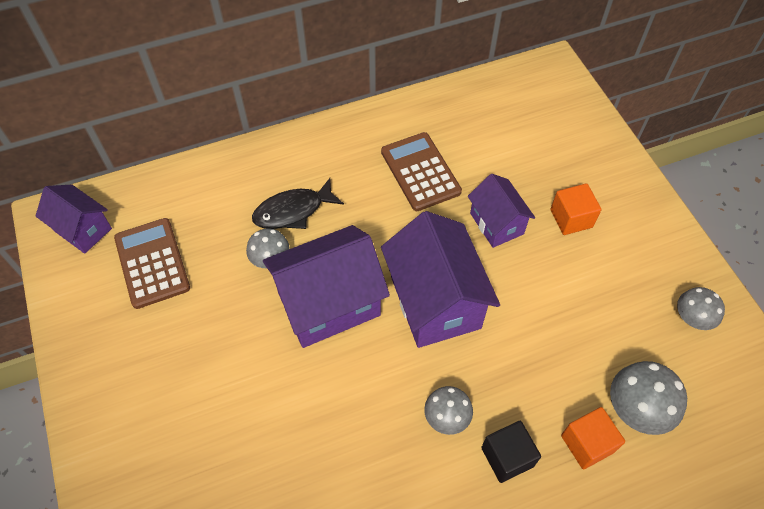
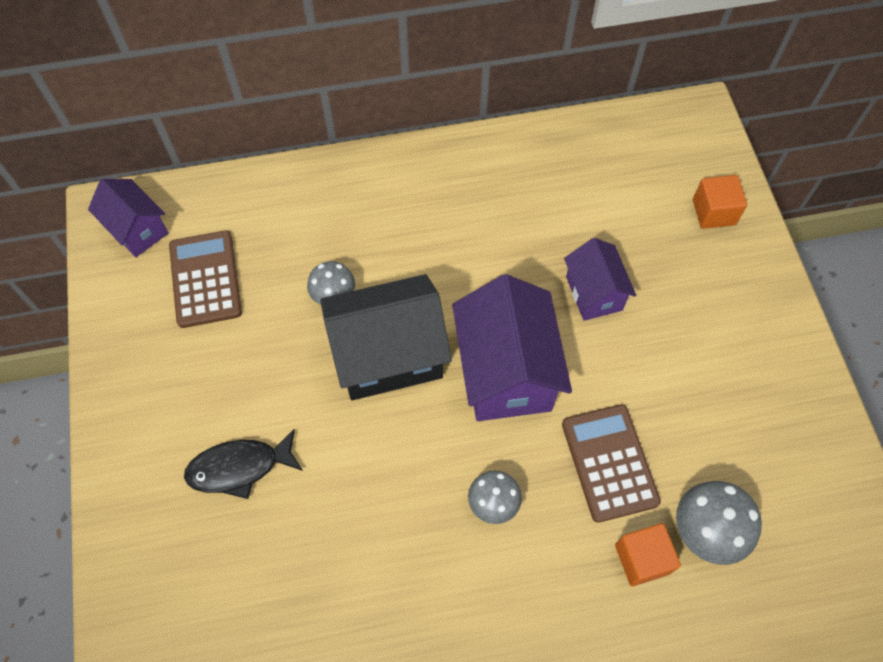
camera: 10 degrees right, 5 degrees up
black fish [252,178,344,229] -> black fish moved to [184,429,303,499]
purple house [263,225,390,348] -> black house [320,274,452,400]
brown calculator [381,132,462,211] -> brown calculator moved to [562,404,661,523]
black cube [481,421,541,483] -> none
orange cube [550,183,601,235] -> orange cube moved to [693,175,747,229]
grey mushroom [677,287,725,330] -> none

